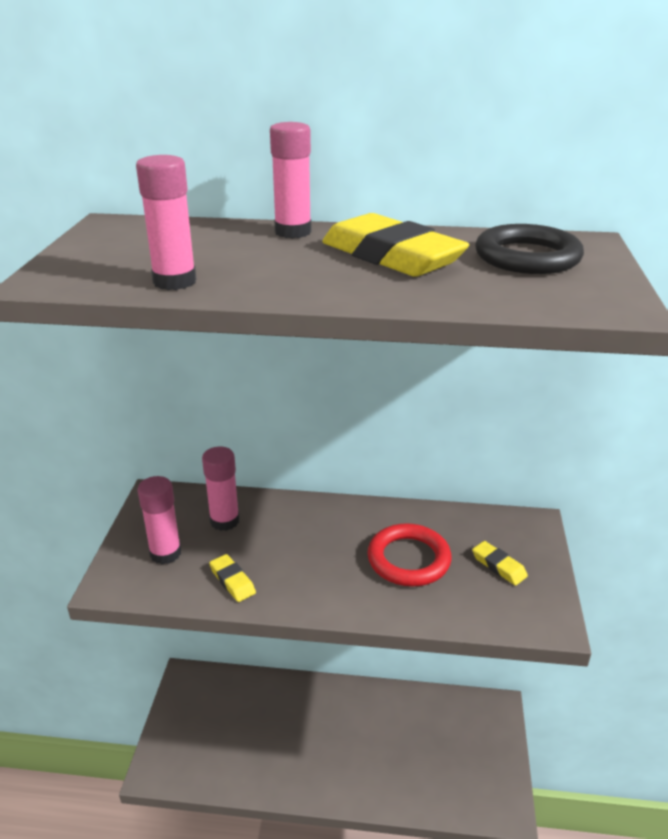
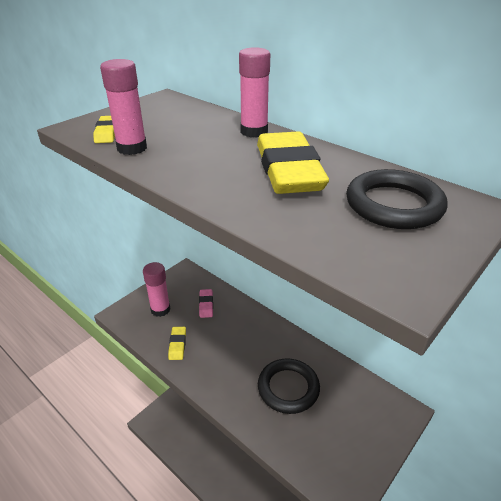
camera: 35 degrees right, 5 degrees up
pink glue stick [202,447,240,531] -> pink eraser [199,289,213,318]
red ring [367,523,452,586] -> black ring [258,358,320,414]
yellow eraser [472,541,528,586] -> yellow eraser moved to [93,116,115,143]

